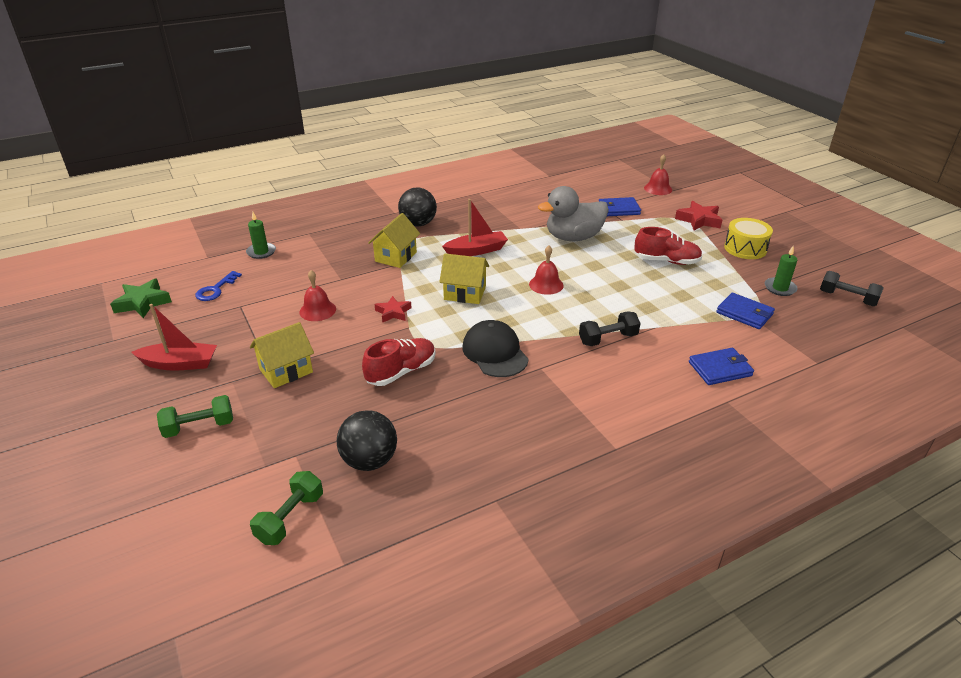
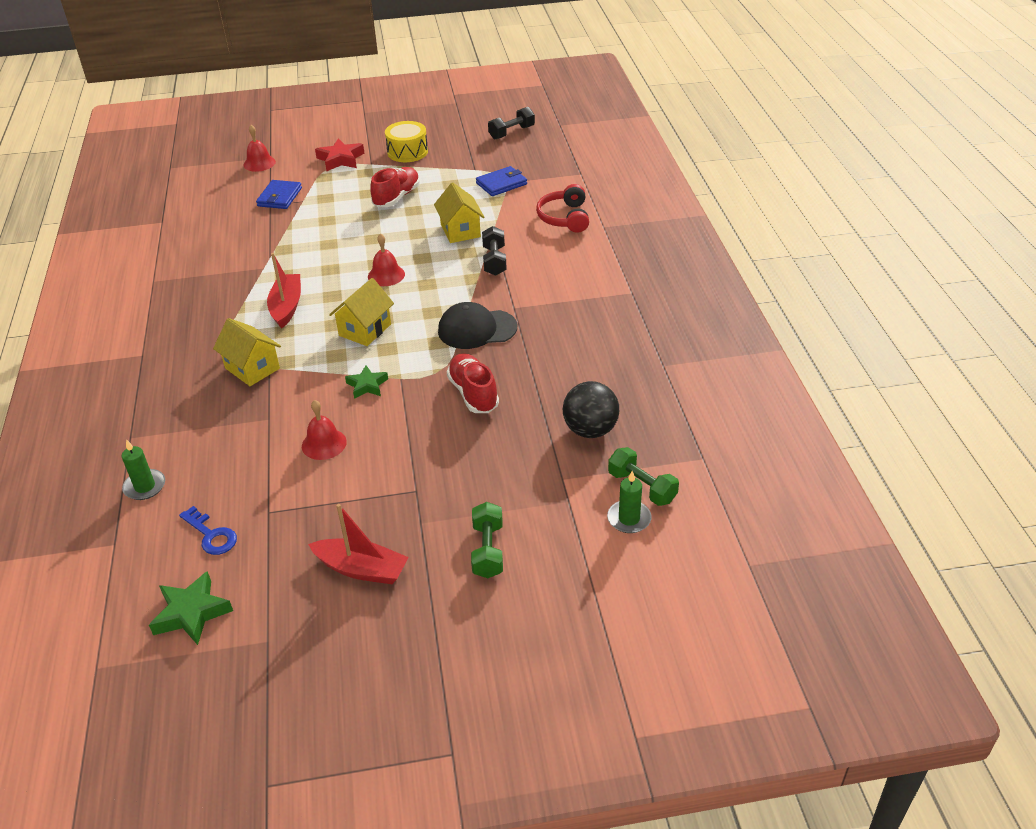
camera: 70 degrees left, 5 degrees up
red boat [131,304,217,371] -> red boat turned 90 degrees clockwise [308,504,409,584]
yellow house [250,322,314,388] -> yellow house moved to [434,183,484,243]
red star [375,296,412,323] -> green star [345,365,388,399]
black ball [398,187,437,227] -> none
grey duck [538,186,609,241] -> none
blue wallet [689,348,754,385] -> red headphones [536,184,589,233]
green candle [765,246,798,296] -> green candle moved to [607,471,652,533]

